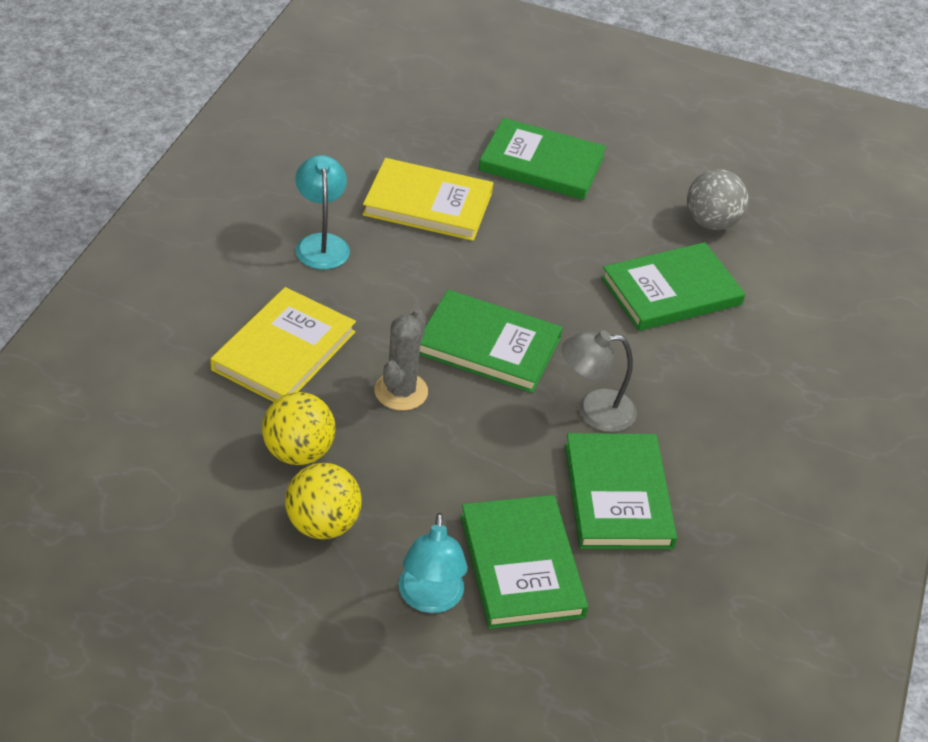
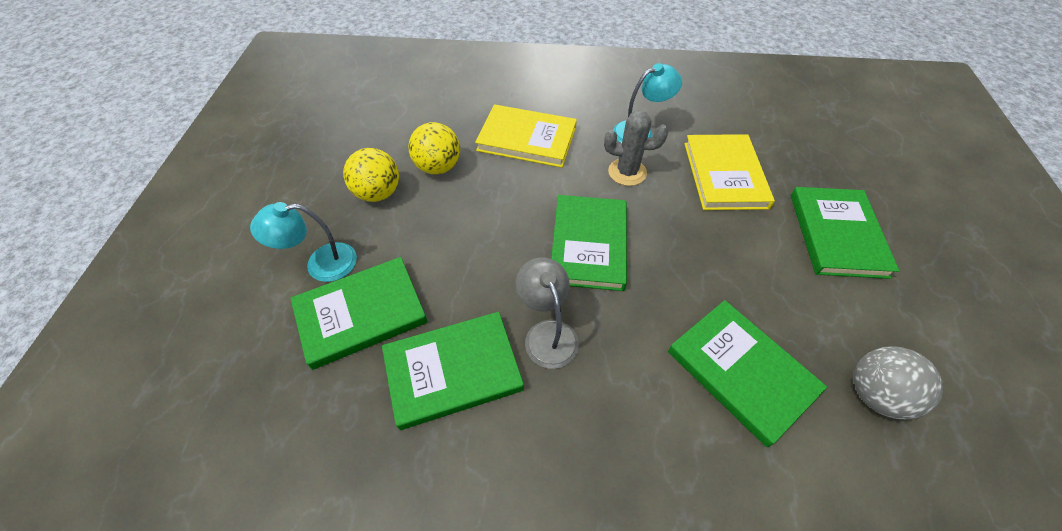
camera: 80 degrees right, 10 degrees up
grey cactus [374,309,428,411] -> grey cactus moved to [604,110,668,186]

